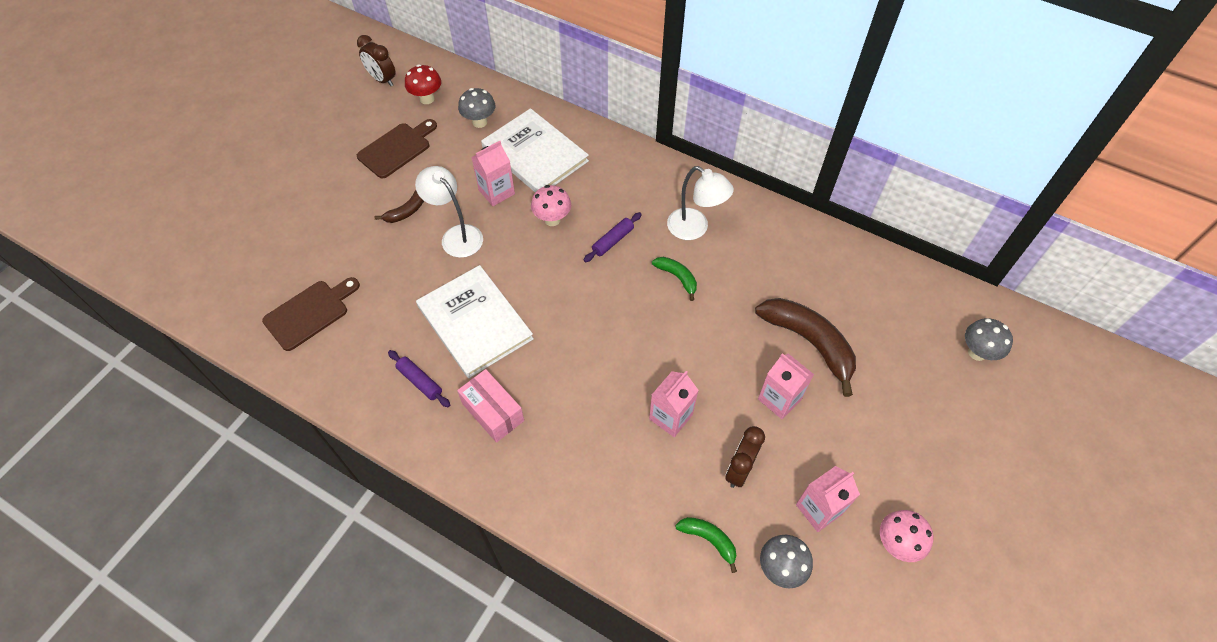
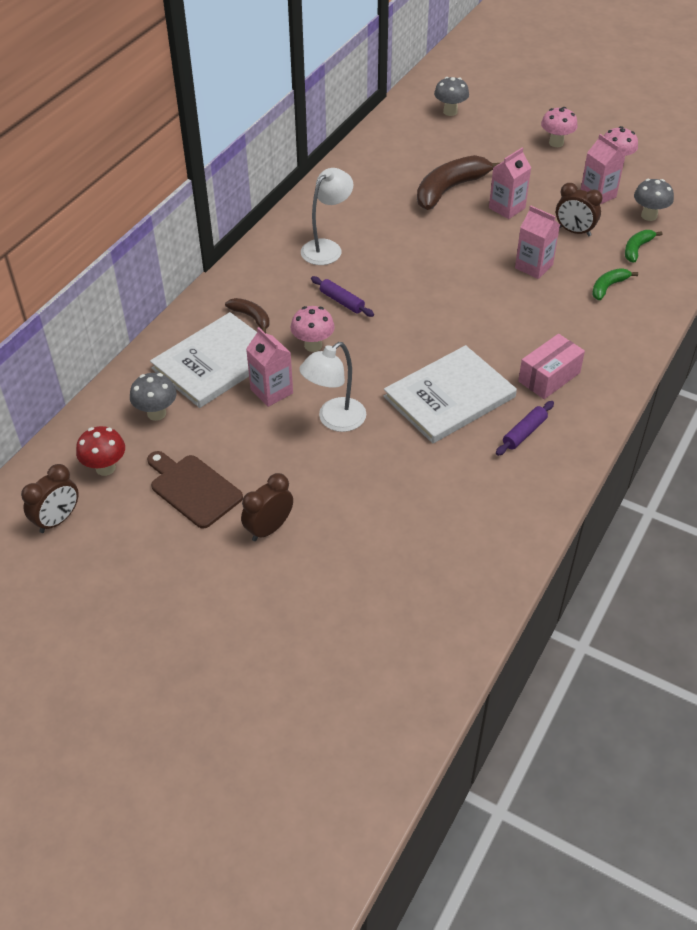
camera: 90 degrees left, 10 degrees down
brown cutting board [262,277,360,351] -> none
brown banana [375,190,424,223] -> brown banana moved to [225,298,270,333]
green banana [652,257,697,301] -> green banana moved to [592,268,638,300]
none -> brown clock [241,473,293,541]
none -> pink mushroom [541,107,578,147]

